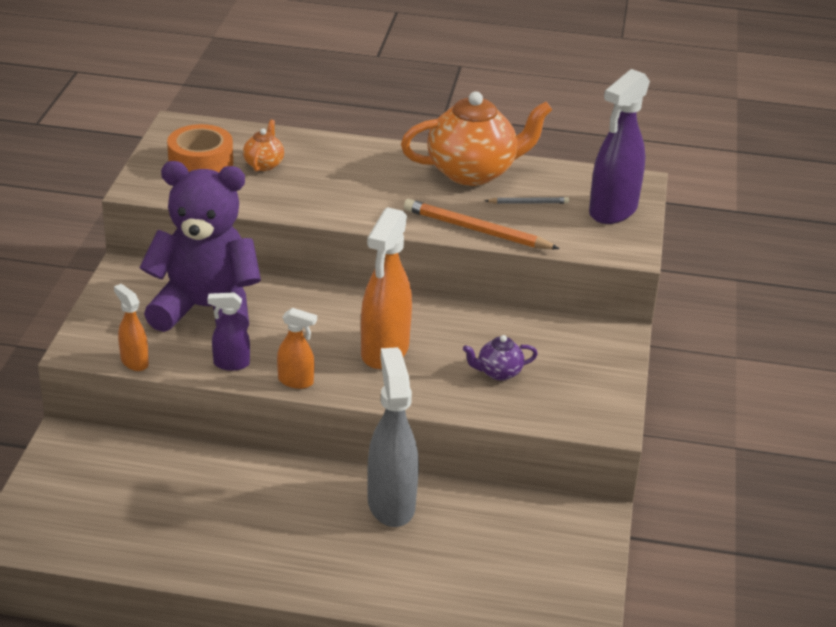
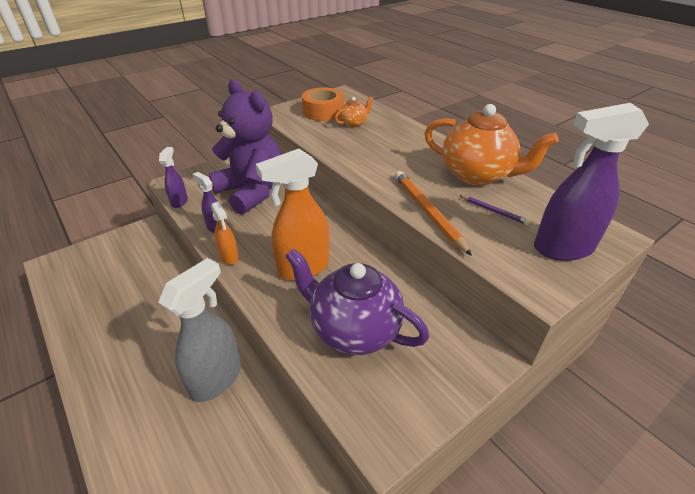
camera: 45 degrees right, 5 degrees up
orange spray bottle [114,284,149,371] -> purple spray bottle [159,147,188,208]
purple teapot [463,335,538,381] -> purple teapot [285,248,429,355], size x2.18
grey pencil [485,197,569,204] -> purple pencil [459,195,530,225]

